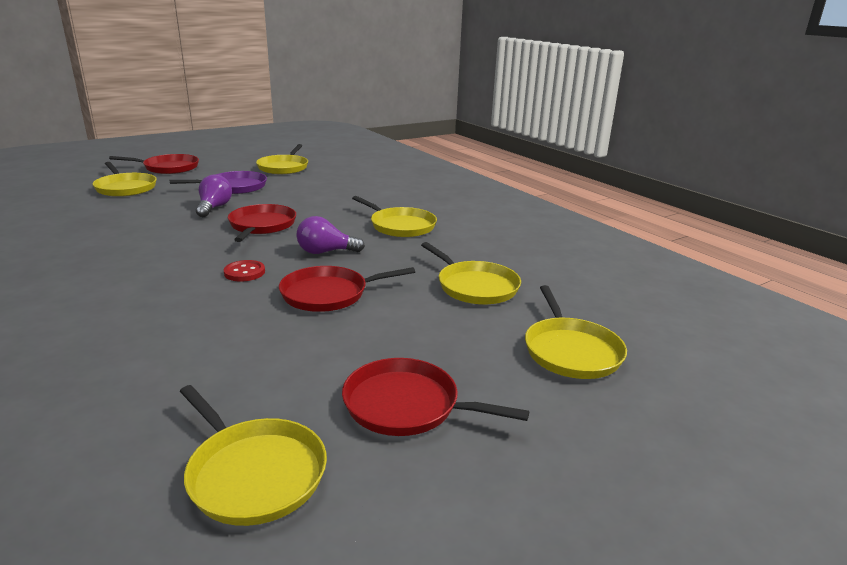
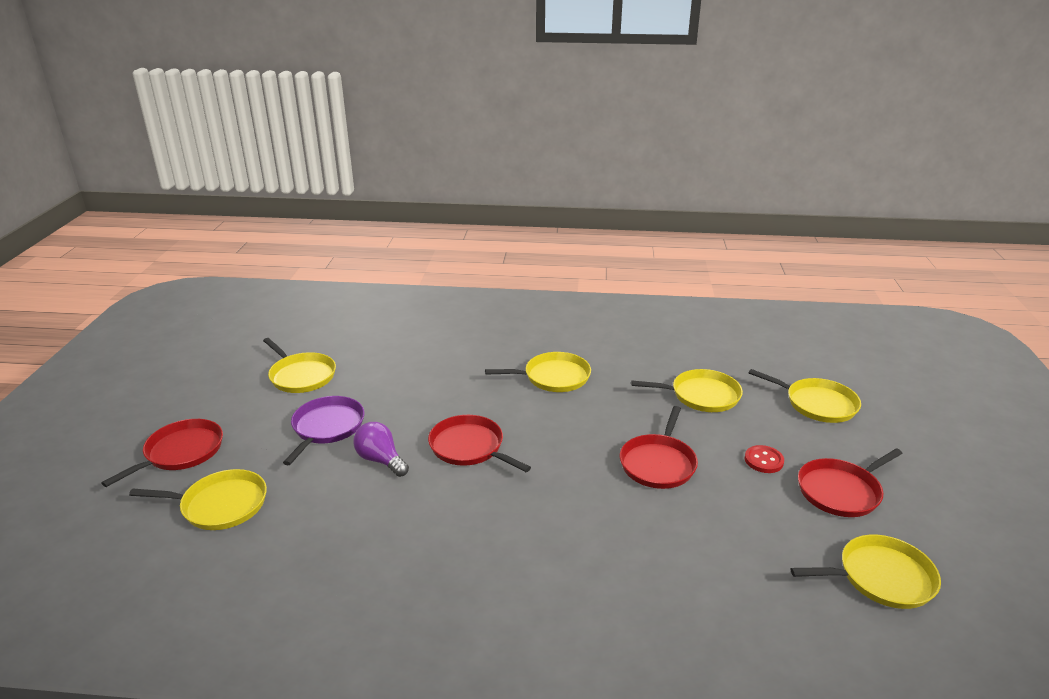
camera: 50 degrees left, 5 degrees up
red button [224,260,265,282] -> red button moved to [745,445,784,473]
purple light bulb [296,216,365,254] -> none

